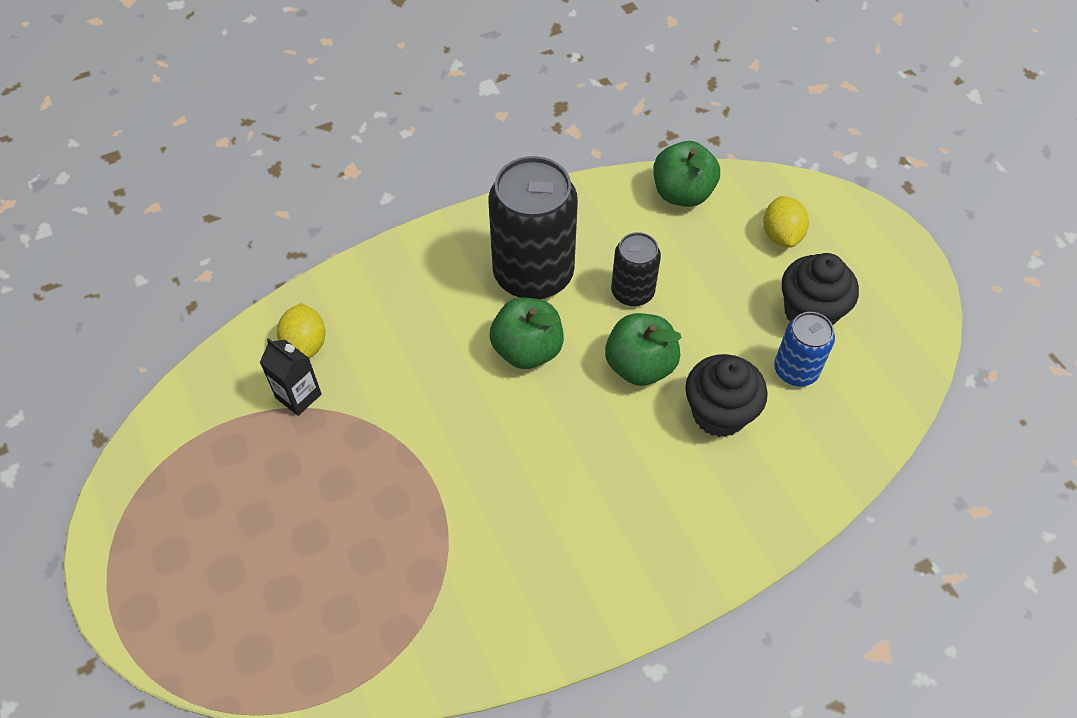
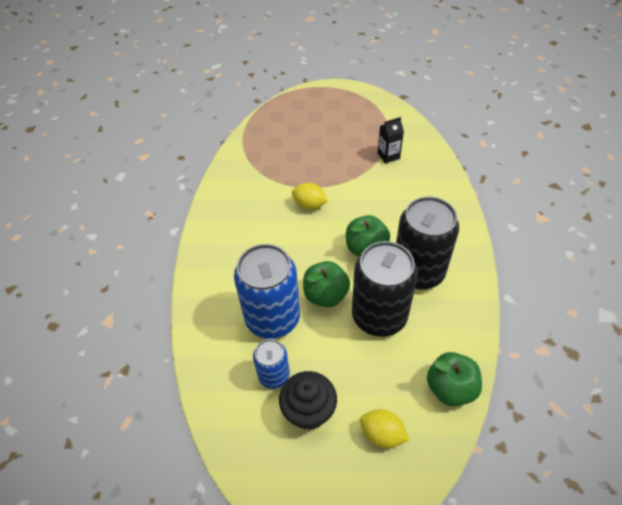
camera: 120 degrees right, 5 degrees down
yellow lemon [277,303,326,358] -> yellow lemon moved to [292,183,328,210]
black can [611,232,661,306] -> black can [352,241,418,337], size x1.87
black cupcake [685,354,768,437] -> blue can [234,244,300,339]

